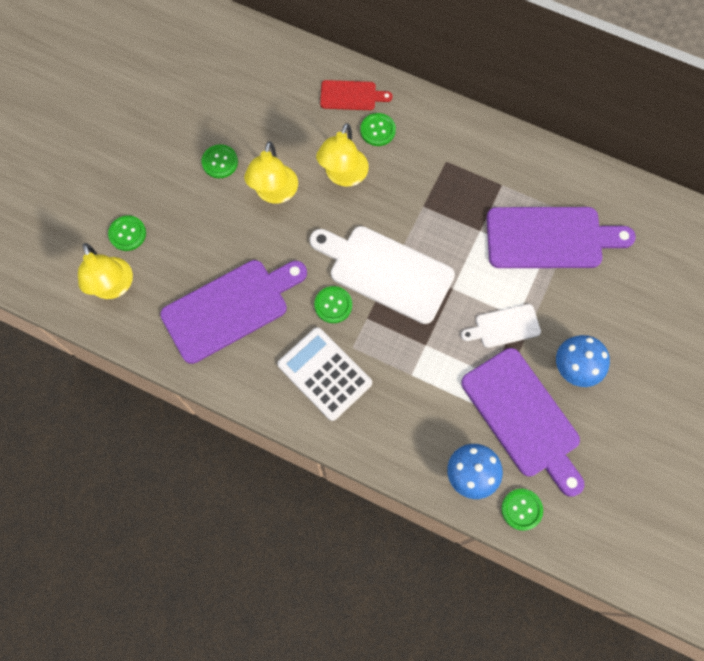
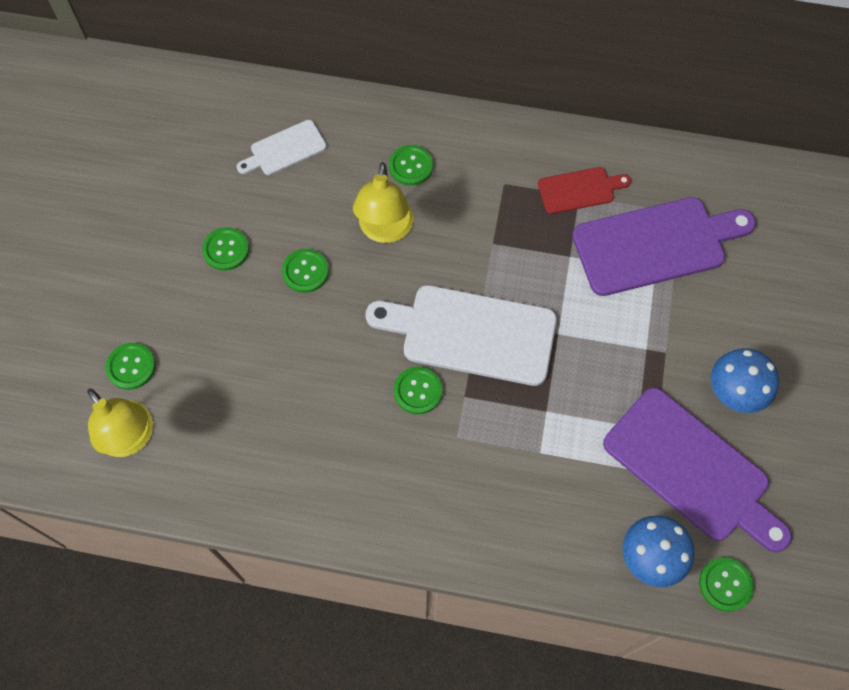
camera: 15 degrees left, 5 degrees down
purple cutting board [160,260,307,364] -> none
yellow lamp [244,141,298,204] -> green button [282,249,329,293]
white calculator [277,327,372,421] -> none
red cutting board [320,80,393,110] -> red cutting board moved to [538,167,631,214]
white cutting board [461,304,541,348] -> white cutting board moved to [237,120,327,175]

